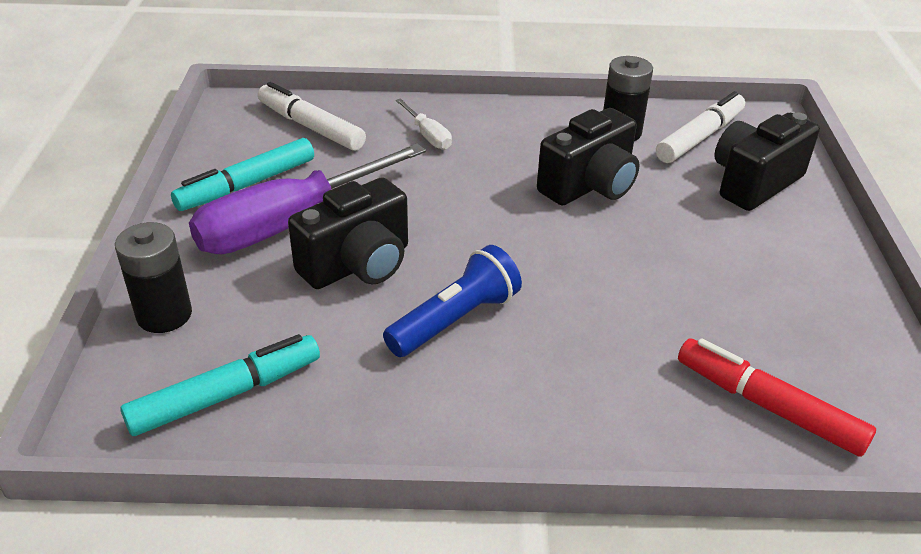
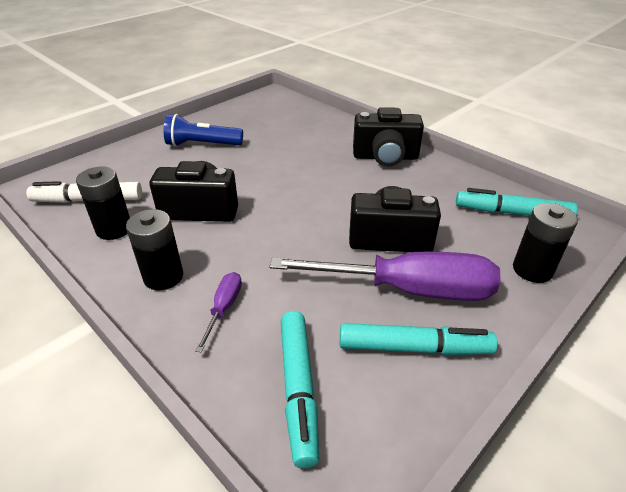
camera: 135 degrees left, 0 degrees up
white marker [258,82,366,151] -> turquoise marker [281,311,319,468]
blue flashlight [383,245,522,357] -> blue flashlight moved to [164,114,243,147]
white screwdriver [396,98,452,150] -> purple screwdriver [195,272,242,353]
red marker [678,338,876,457] -> none
black camera [714,113,820,211] -> black camera moved to [353,107,424,166]
none -> black battery [126,209,183,290]

